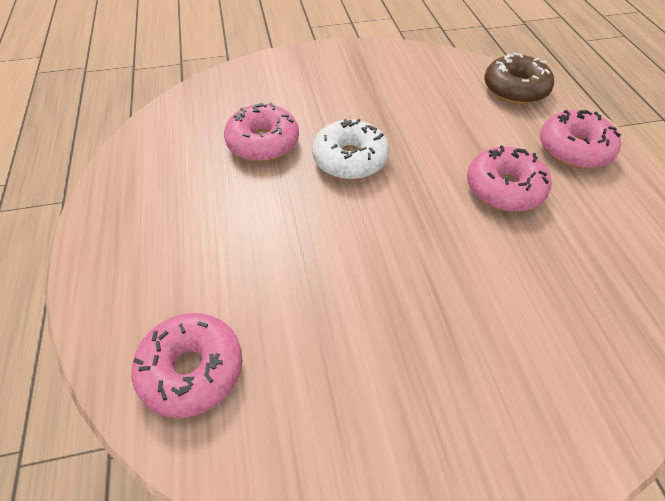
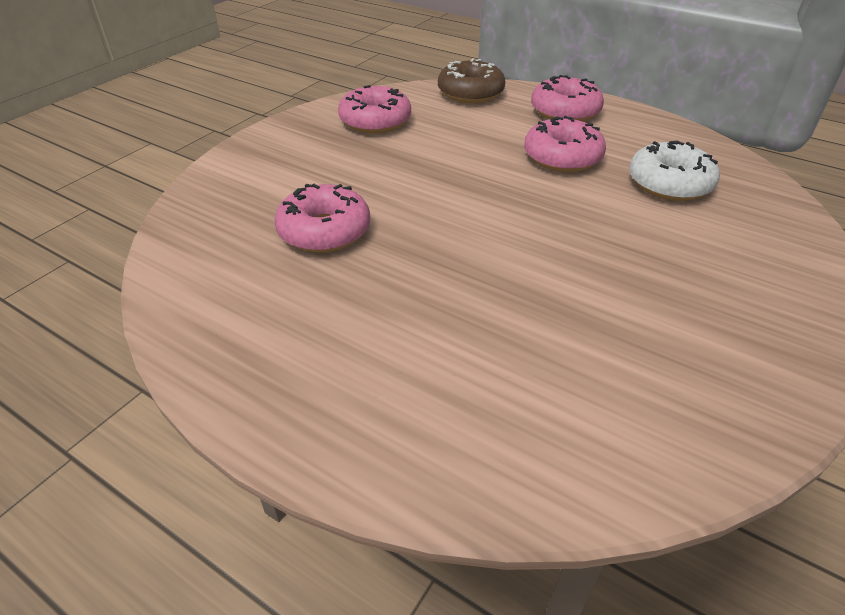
camera: 45 degrees left, 10 degrees down
pink donut [131,313,242,418] -> pink donut moved to [338,85,411,134]
white donut [312,119,389,180] -> white donut moved to [629,141,720,201]

